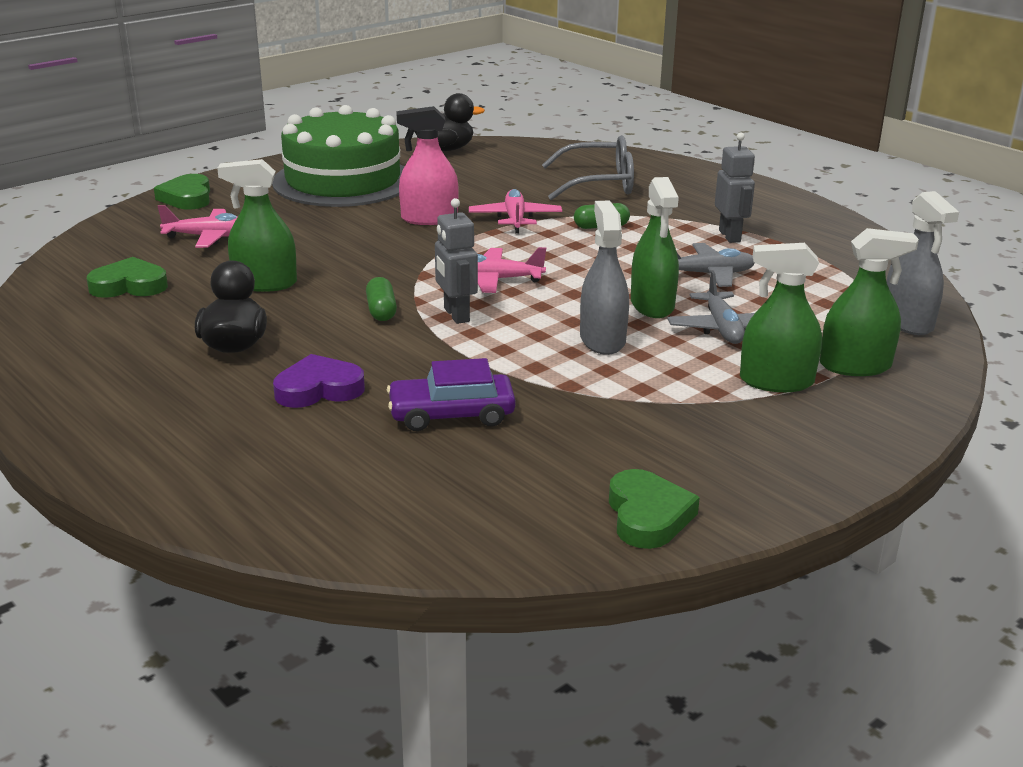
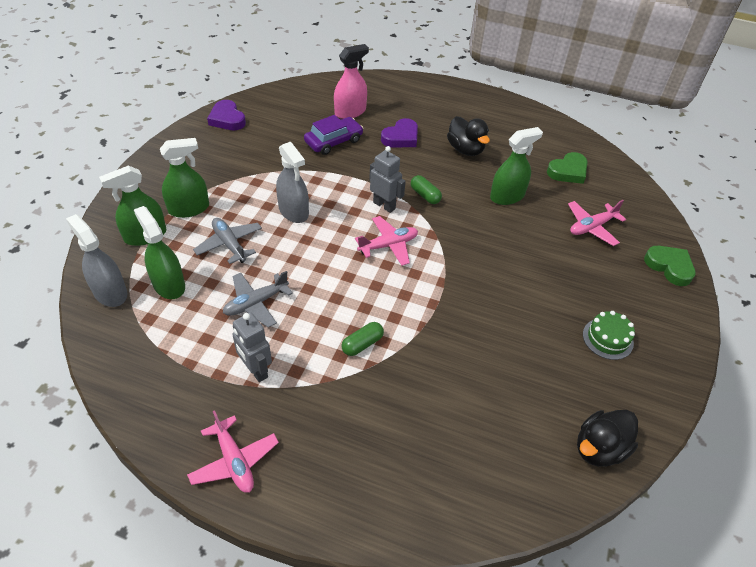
camera: 150 degrees right, 20 degrees up
green cake [272,105,405,207] -> green cake [583,311,635,360], size x0.40
pink spray bottle [396,106,458,225] -> pink spray bottle moved to [334,44,369,119]
pink plane [469,189,562,234] -> pink plane moved to [187,410,279,493]
grey glasses [542,135,634,200] -> none
green heart [609,469,700,549] -> purple heart [207,100,246,130]
green spray bottle [631,177,679,318] -> green spray bottle moved to [134,206,185,299]

